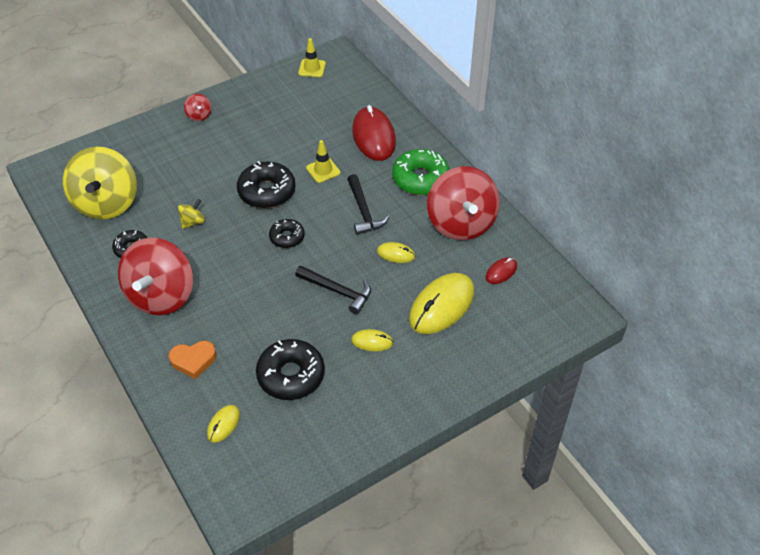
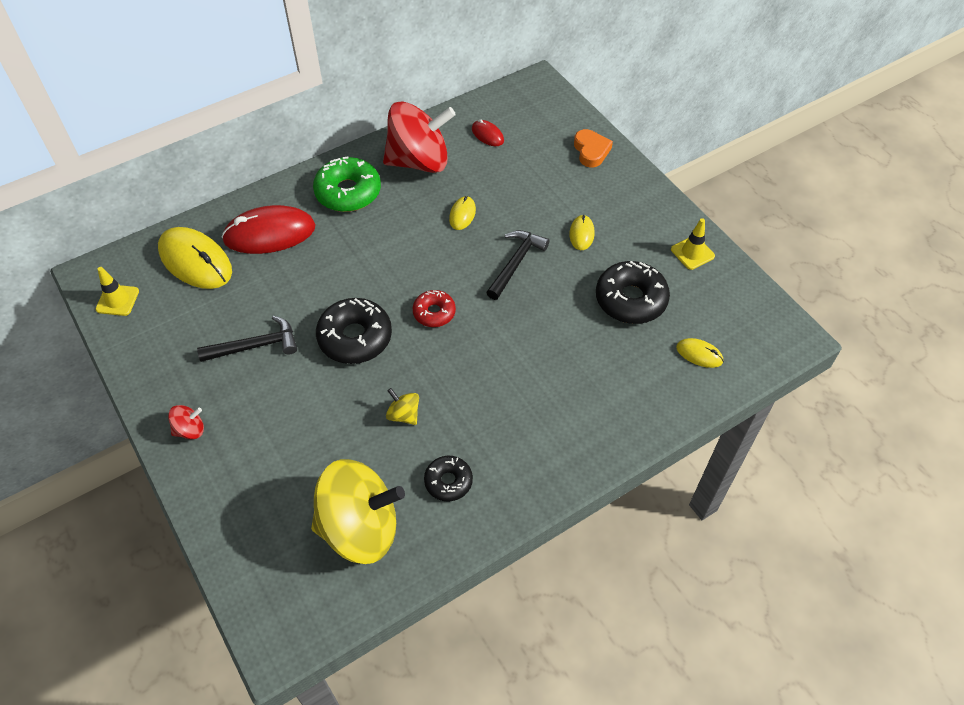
camera: 90 degrees left, 5 degrees up
red spinning top [118,238,193,315] -> none
orange heart [168,341,217,379] -> orange heart moved to [574,129,613,167]
black donut [269,219,305,248] -> red donut [413,290,456,327]
yellow traffic cone [306,140,341,183] -> yellow traffic cone moved to [671,218,715,270]
black hammer [347,174,389,235] -> black hammer moved to [197,316,297,362]
yellow mouse [409,273,474,334] -> yellow mouse moved to [158,227,232,289]

